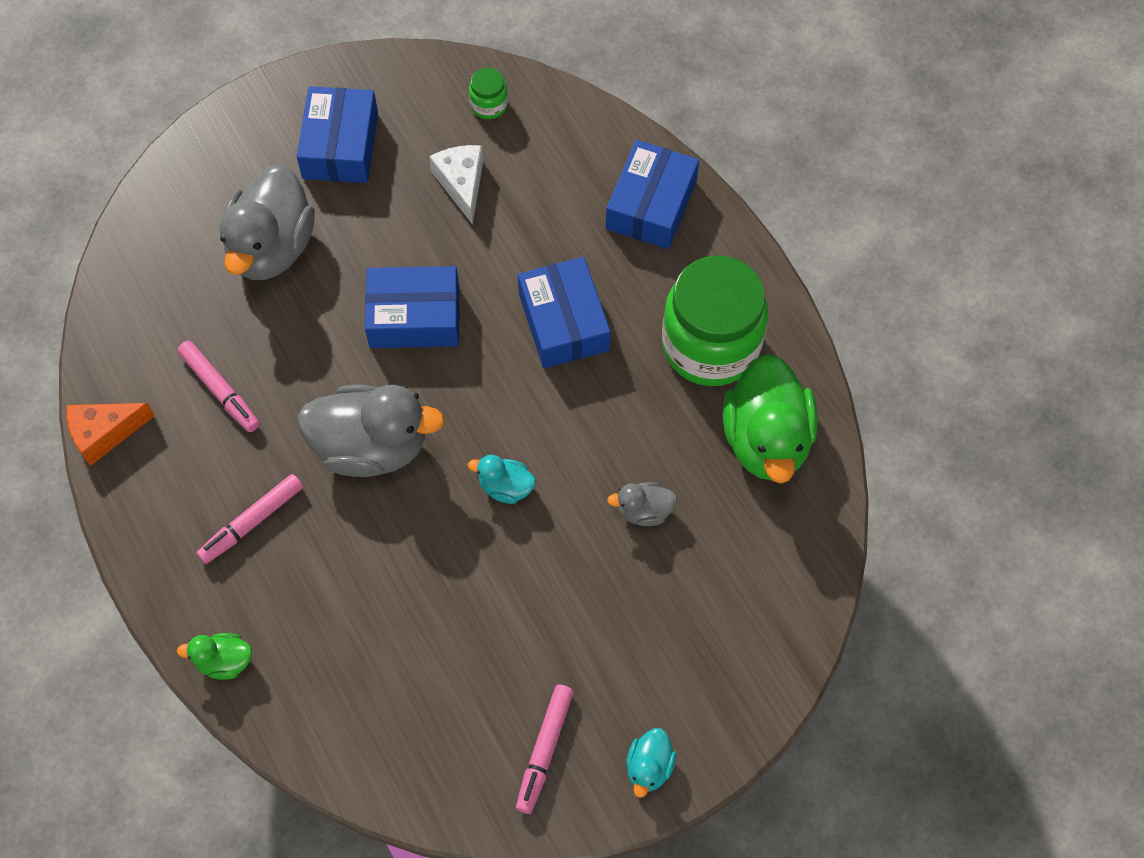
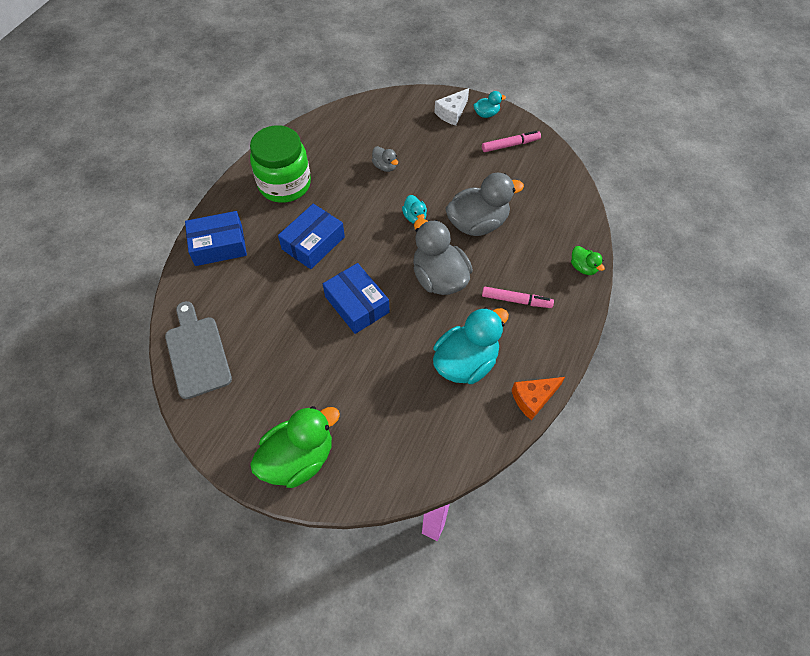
camera: 125 degrees left, 5 degrees down
orange cheese [66,403,155,466] -> orange cheese turned 120 degrees clockwise [512,377,565,420]
pink marker [178,341,260,432] -> turquoise duck [433,307,509,384]
grey duck [219,165,315,280] -> grey duck moved to [445,173,524,236]
blue box [297,86,378,183] -> none
white cheese [429,145,483,225] -> white cheese moved to [434,88,469,126]
green jar [469,68,508,119] -> grey cutting board [165,301,232,399]
green duck [723,354,818,483] -> green duck moved to [250,406,340,488]

